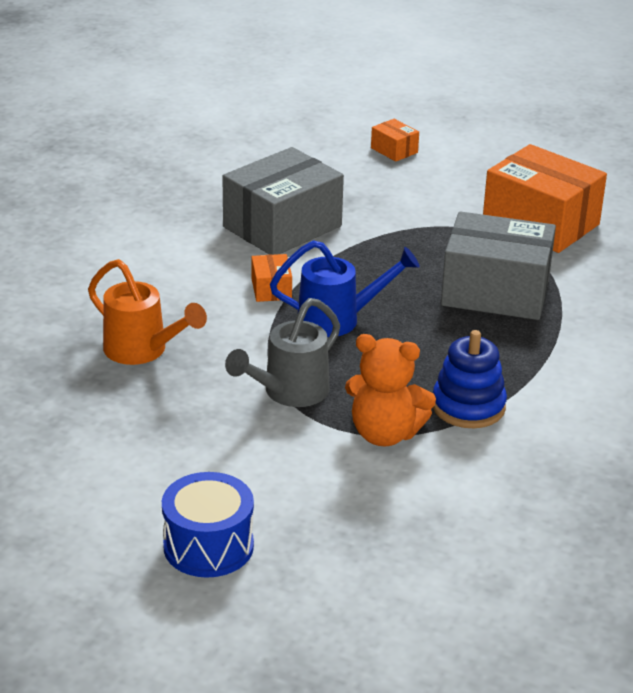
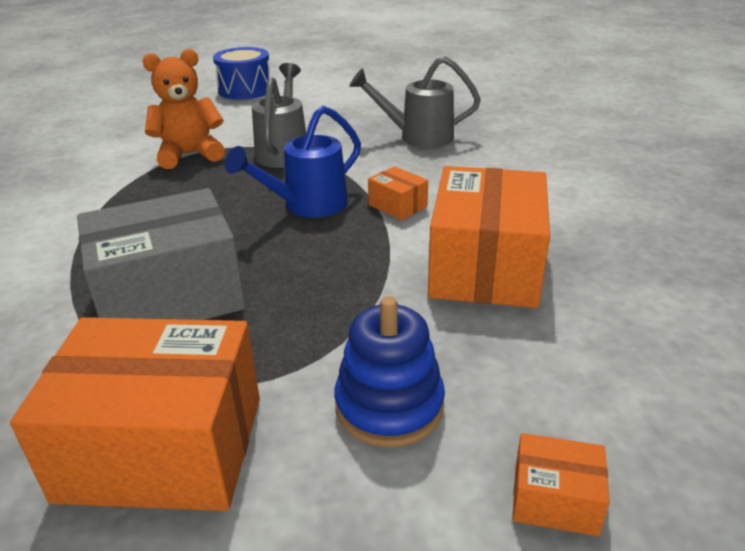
camera: 145 degrees right, 0 degrees up
orange watering can [88,259,207,365] -> grey watering can [349,56,481,148]
grey box [222,147,344,255] -> orange box [428,166,550,308]
blue stacking toy [433,330,507,428] -> blue stacking toy moved to [334,296,445,447]

